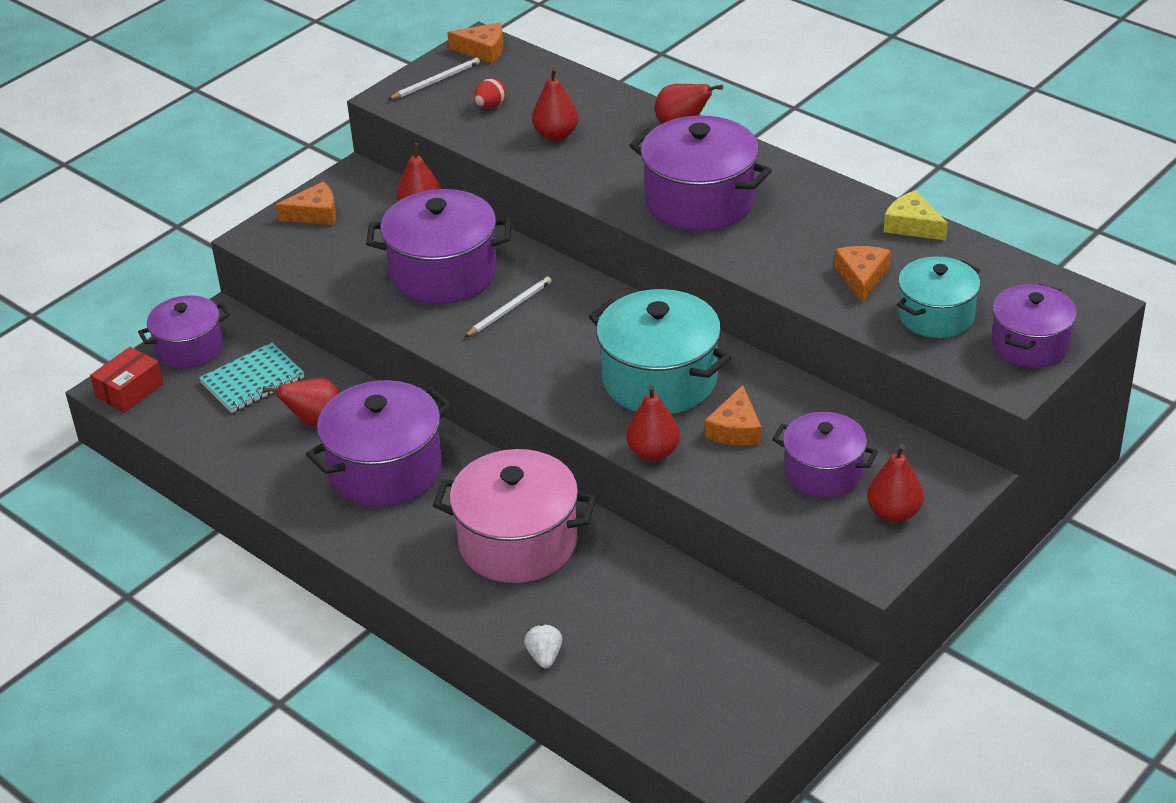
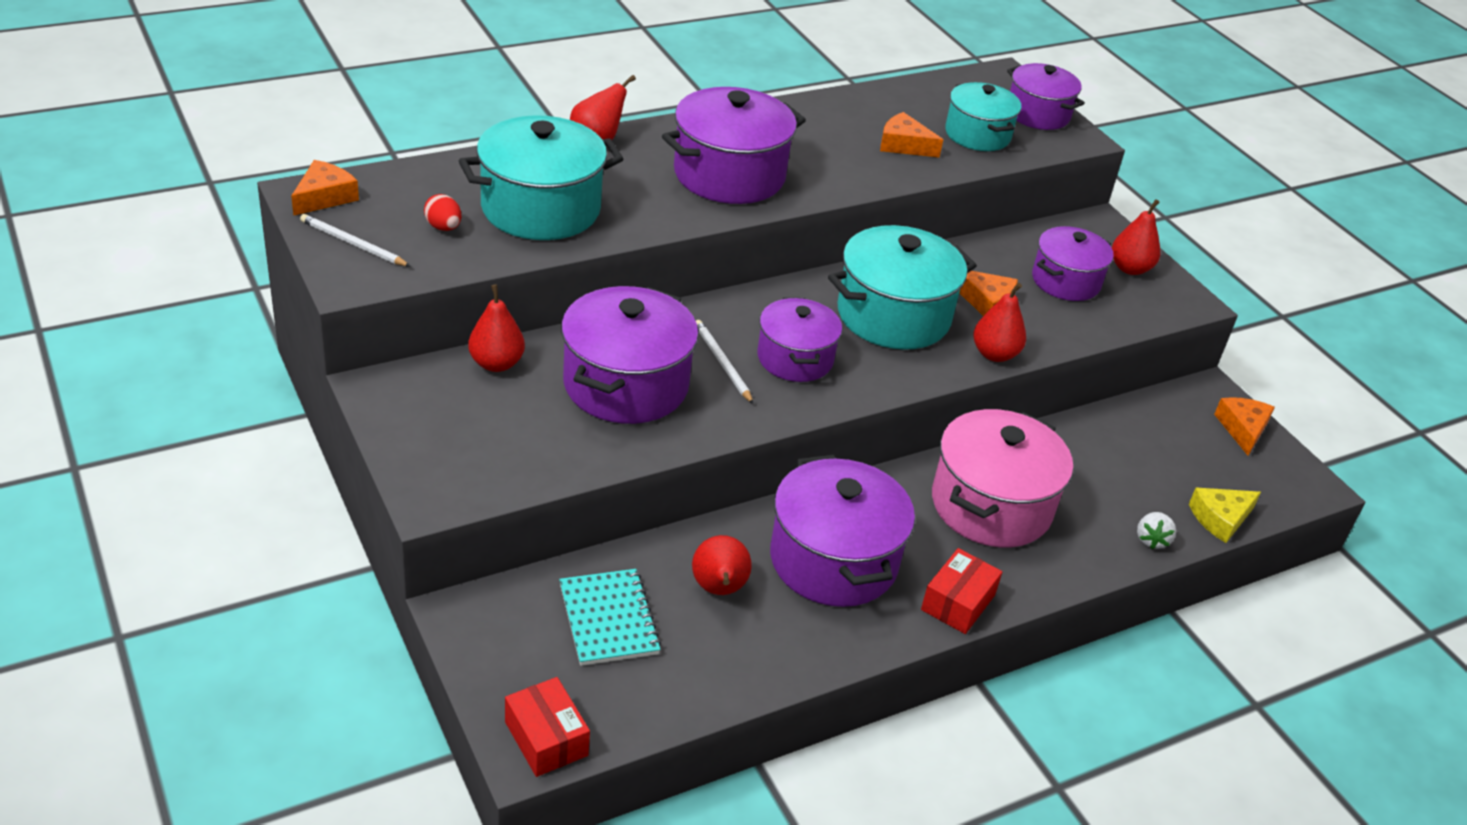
camera: 75 degrees left, 0 degrees up
purple pot [138,295,230,369] -> purple pot moved to [758,297,842,382]
orange cheese [276,182,336,225] -> orange cheese moved to [1214,397,1275,456]
white pencil [388,57,480,100] -> white pencil turned 45 degrees counterclockwise [300,214,411,267]
white strawberry [524,624,562,668] -> white strawberry turned 90 degrees counterclockwise [1137,512,1176,549]
red pear [532,67,578,141] -> turquoise pot [459,115,623,240]
yellow cheese [884,190,948,240] -> yellow cheese moved to [1189,488,1261,543]
none -> red box [921,548,1002,634]

